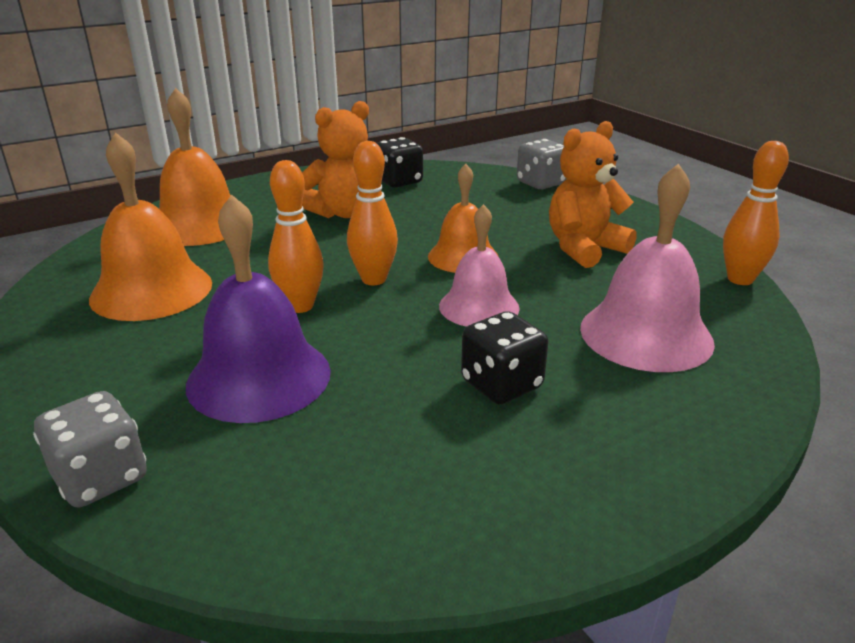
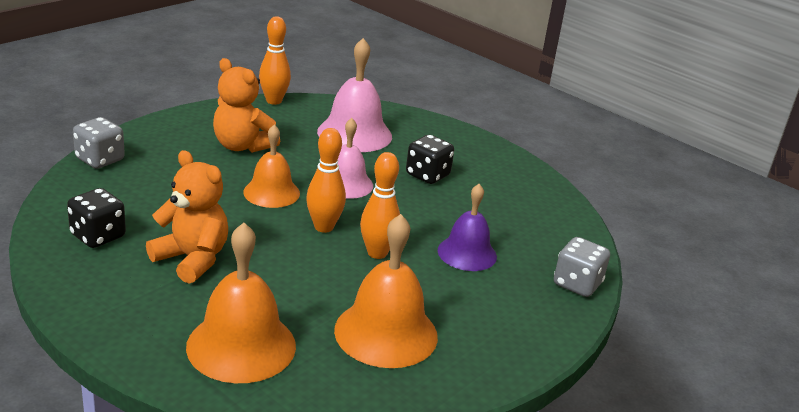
camera: 110 degrees left, 0 degrees up
purple bell [186,194,331,423] -> purple bell [438,184,497,271], size x0.66

